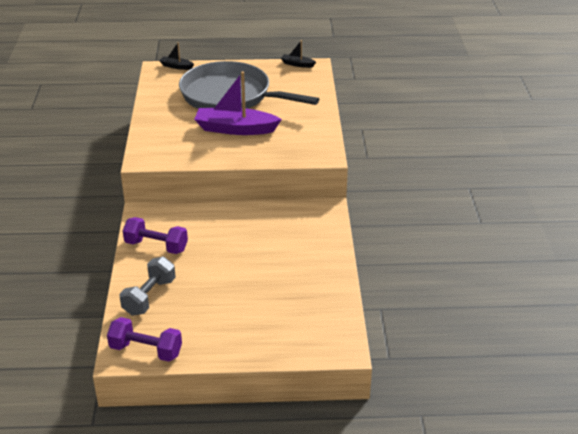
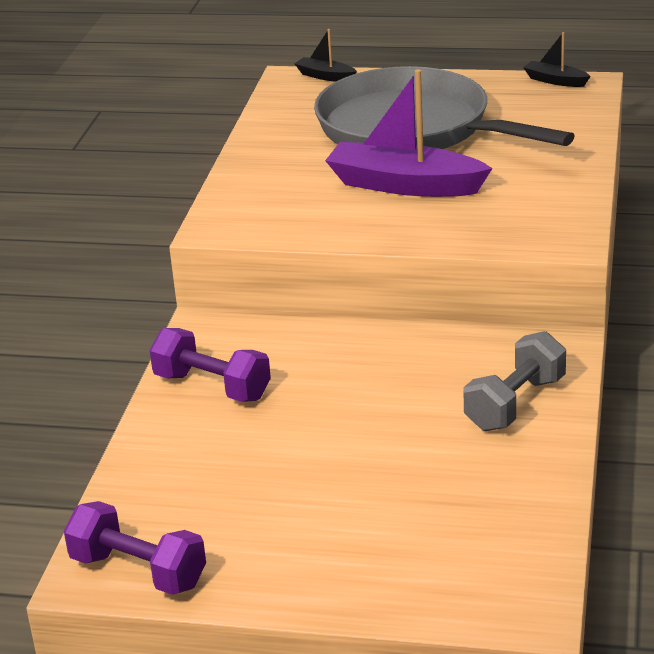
camera: 15 degrees right, 5 degrees down
grey dumbbell [119,257,176,315] -> grey dumbbell moved to [463,331,566,431]

